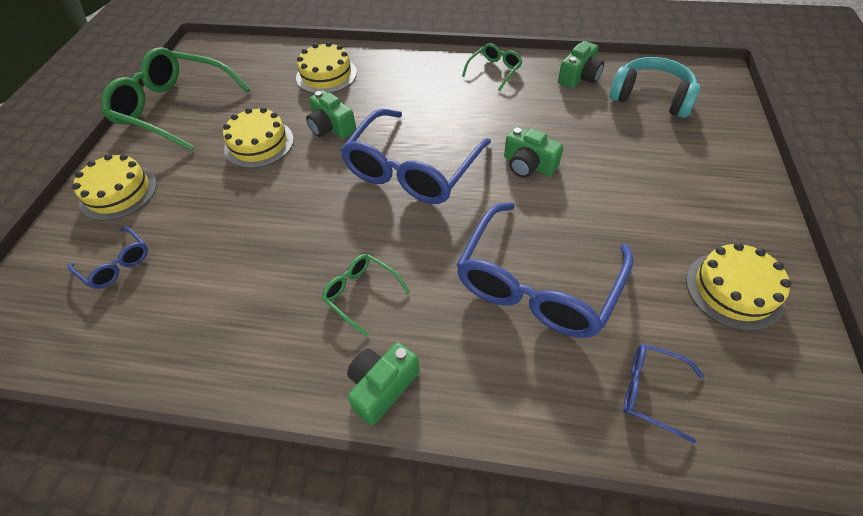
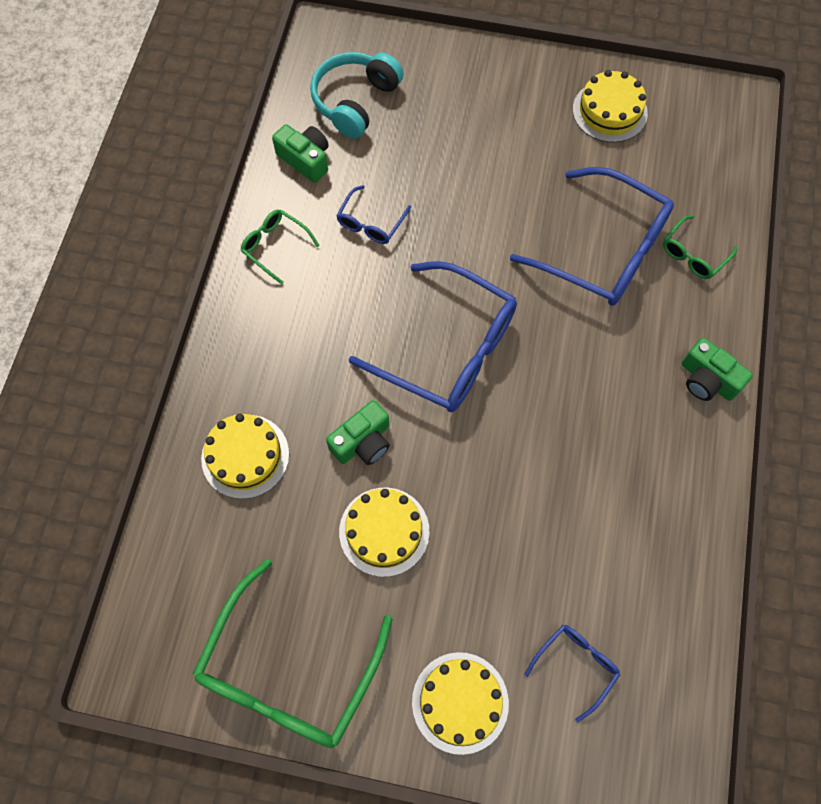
camera: 90 degrees left, 15 degrees up
green glasses [321,254,410,337] -> green glasses moved to [663,215,738,279]
green camera [504,126,564,178] -> none
blue glasses [623,343,704,443] -> blue glasses moved to [336,185,411,244]

